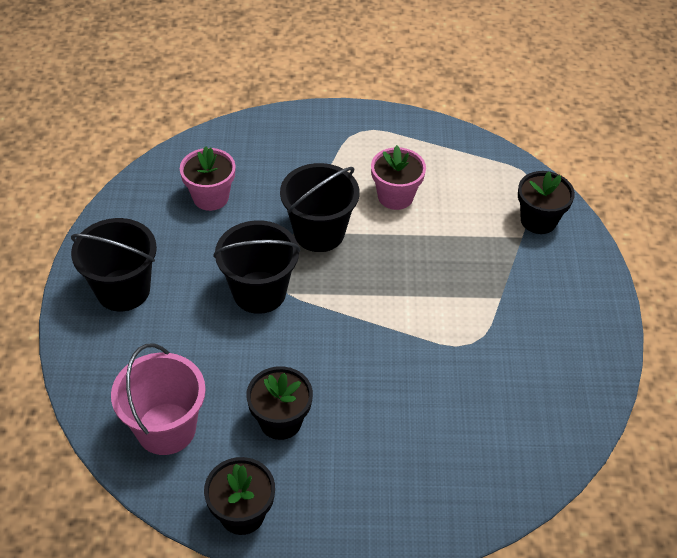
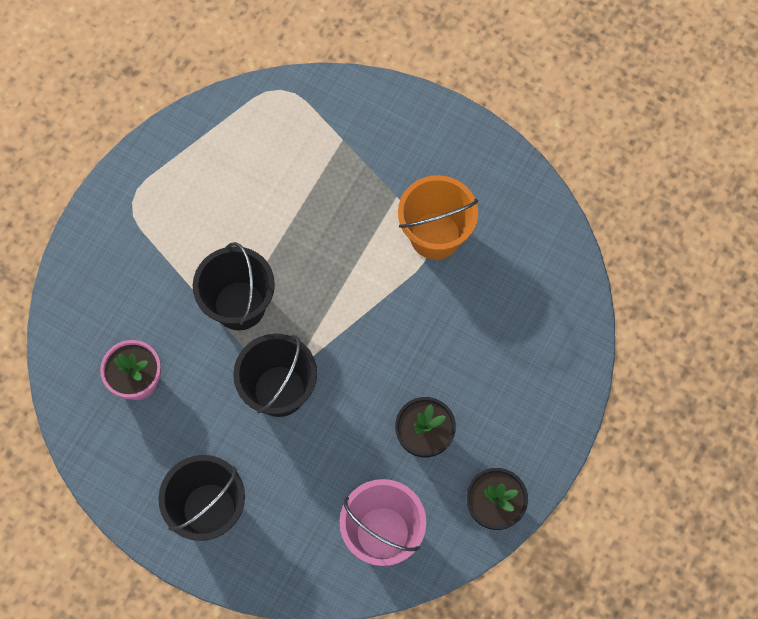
camera: 60 degrees left, 20 degrees up
pink flower pot [371,145,426,210] -> none
black flower pot [518,171,575,234] -> none
none -> orange bucket [398,175,478,260]

